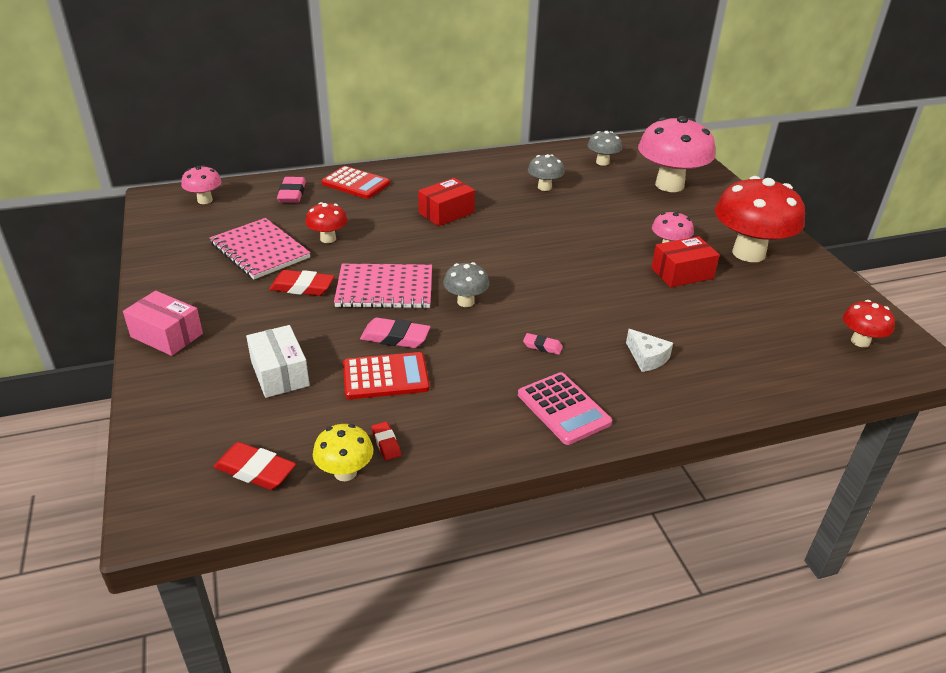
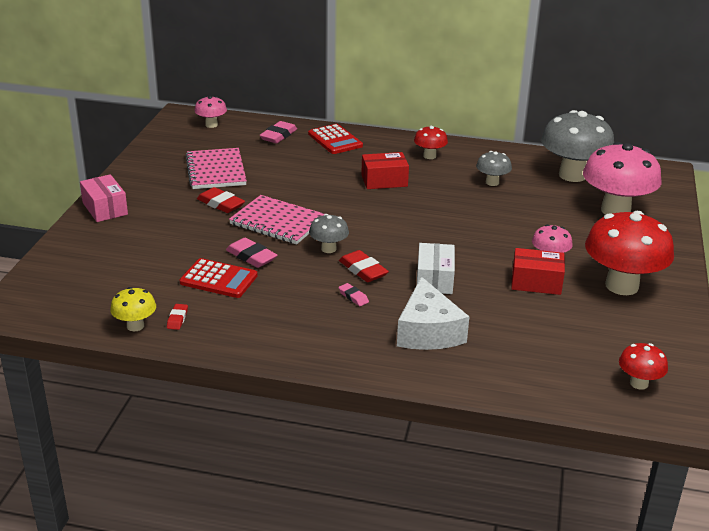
camera: 30 degrees right, 5 degrees down
red eraser [213,442,296,490] -> red eraser moved to [339,250,389,282]
white box [246,325,310,398] -> white box moved to [417,243,455,294]
red mushroom [305,202,347,243] -> red mushroom moved to [414,126,448,159]
pink calculator [518,372,612,445] -> none
grey mushroom [587,131,622,166] -> grey mushroom [541,110,614,182], size x2.05
white cheese [626,329,673,372] -> white cheese [397,277,470,350], size x1.93

